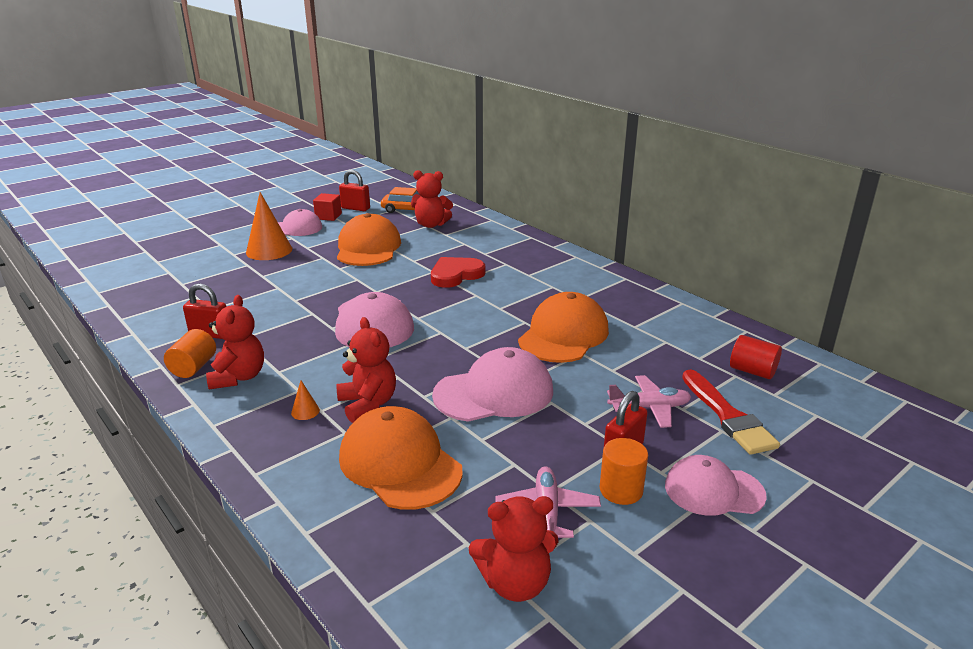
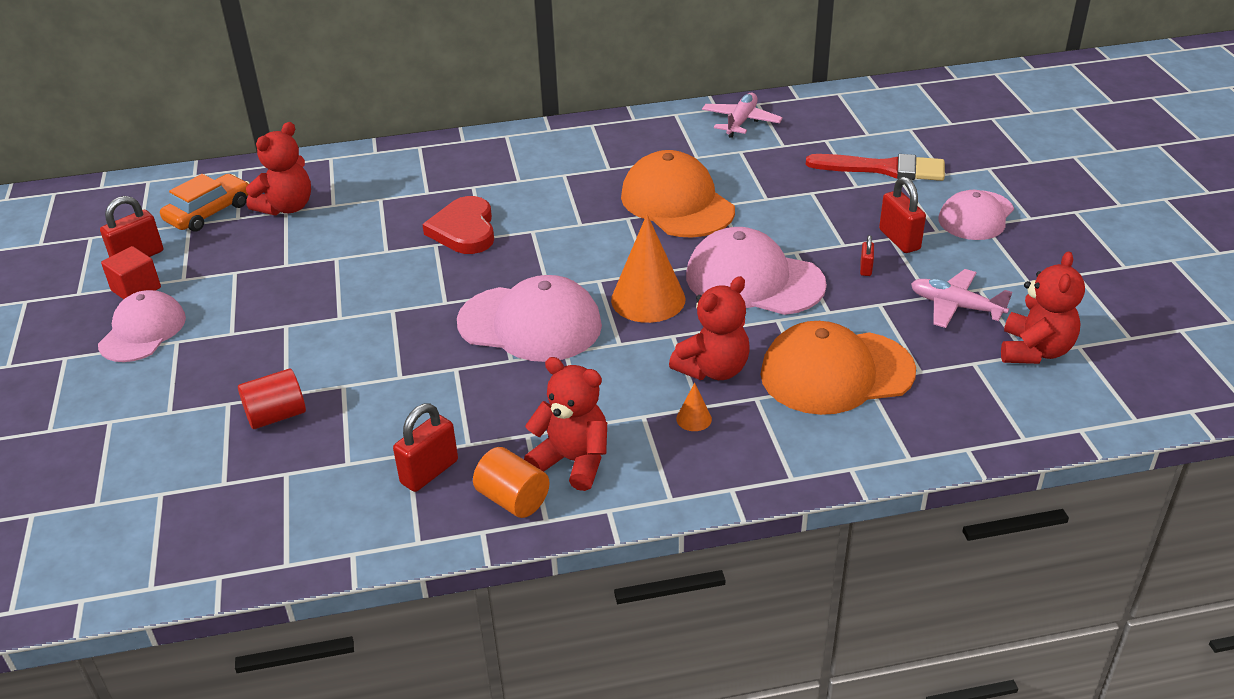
camera: 60 degrees left, 10 degrees up
orange cone [246,192,292,260] -> orange cone moved to [611,214,685,323]
red teddy bear [336,317,396,423] -> red teddy bear turned 135 degrees clockwise [669,276,750,380]
orange cap [337,213,401,266] -> none
pink cap [432,347,553,422] -> pink cap turned 75 degrees counterclockwise [686,227,827,315]
orange cylinder [600,438,648,505] -> none
pink plane [607,375,691,428] -> pink plane moved to [702,93,783,138]
red cylinder [730,335,782,379] -> red cylinder moved to [238,368,306,429]
none -> red padlock [860,235,874,276]

